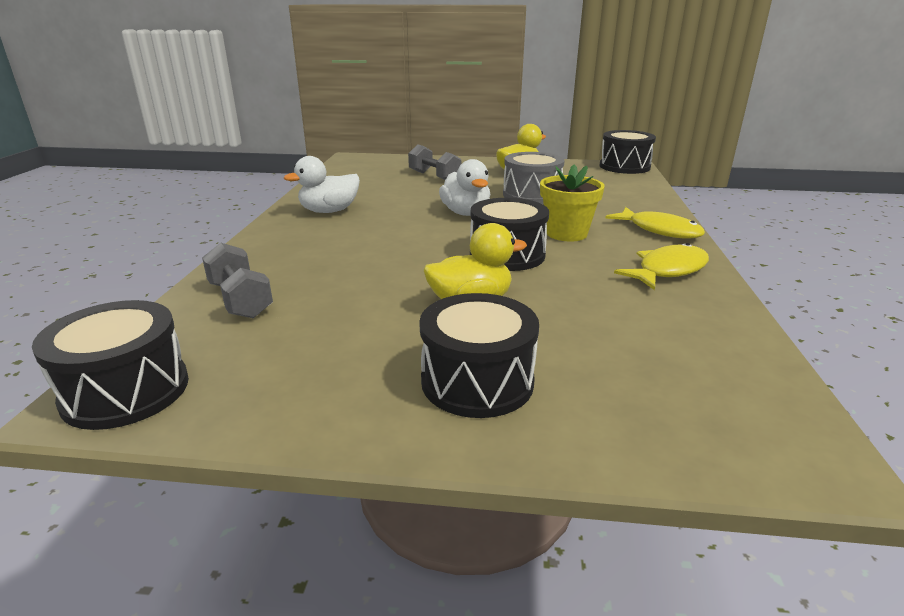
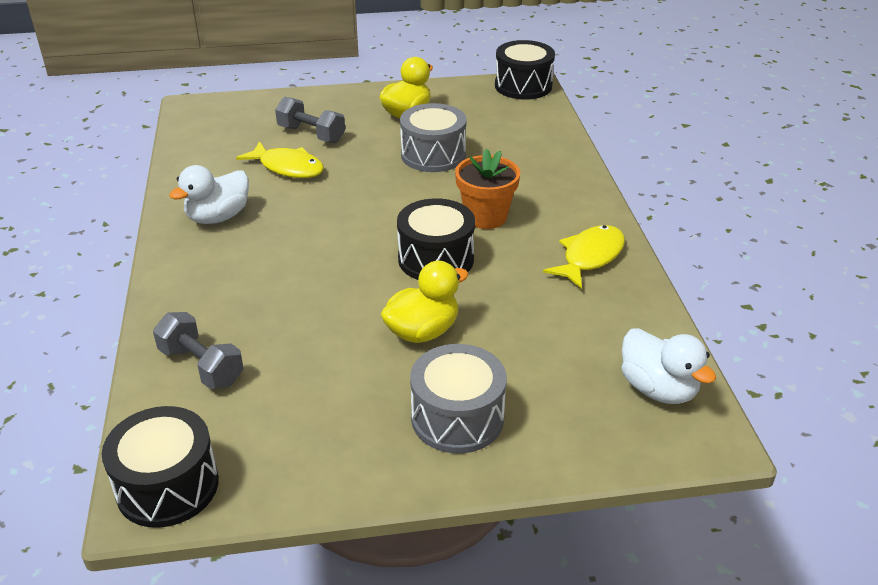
camera: 15 degrees left, 10 degrees up
black drum [419,293,539,418] -> grey drum [410,344,507,453]
white duck [439,159,490,216] -> white duck moved to [621,328,716,404]
yellow flower pot [540,164,605,242] -> orange flower pot [455,149,520,229]
yellow fish [605,207,705,239] -> yellow fish moved to [236,141,324,178]

